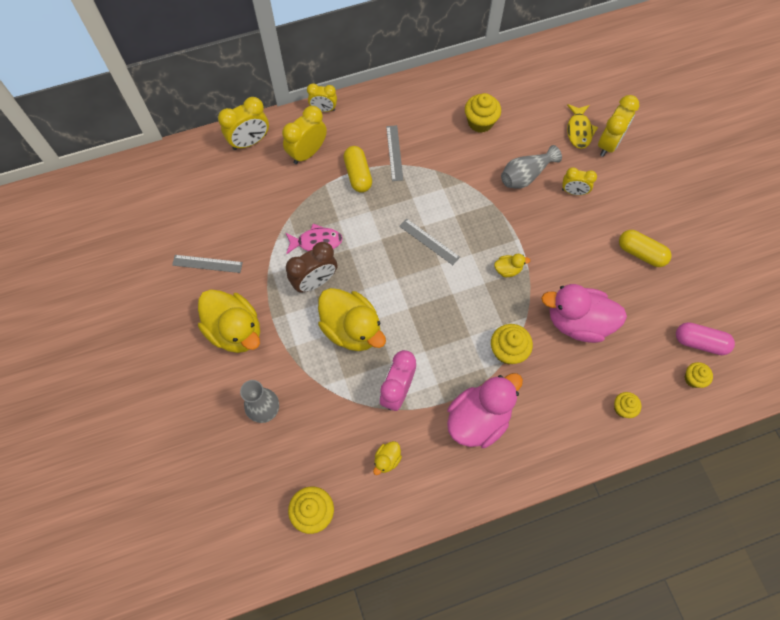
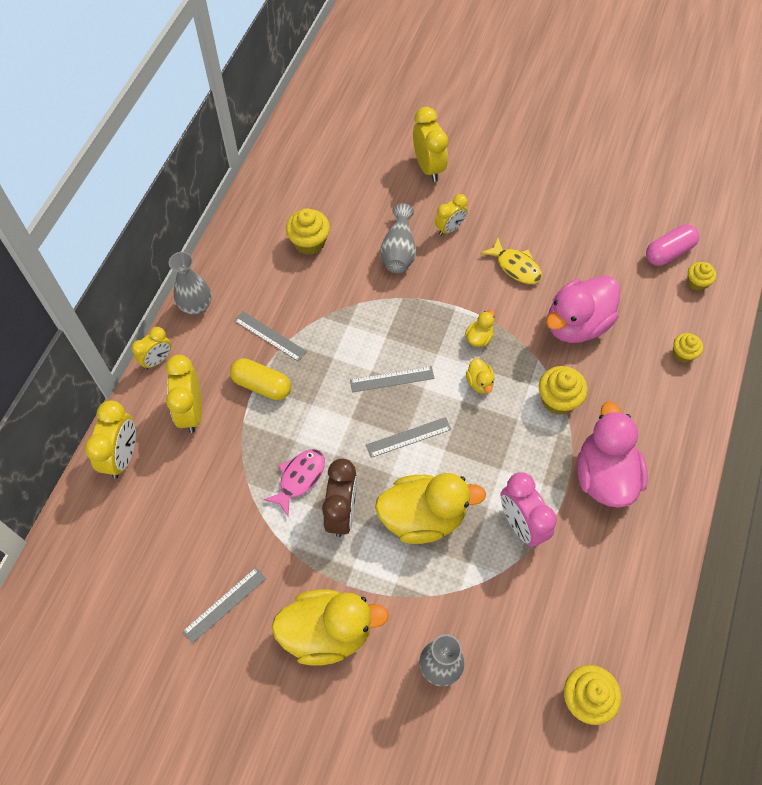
camera: 50 degrees left, 5 degrees down
yellow duck [373,441,402,475] -> yellow duck moved to [466,358,495,394]
yellow fish [567,104,598,149] -> yellow fish moved to [480,238,542,284]
yellow capsule [619,230,672,267] -> none
none -> grey vase [169,252,212,315]
none -> grey ruler [366,417,452,458]

